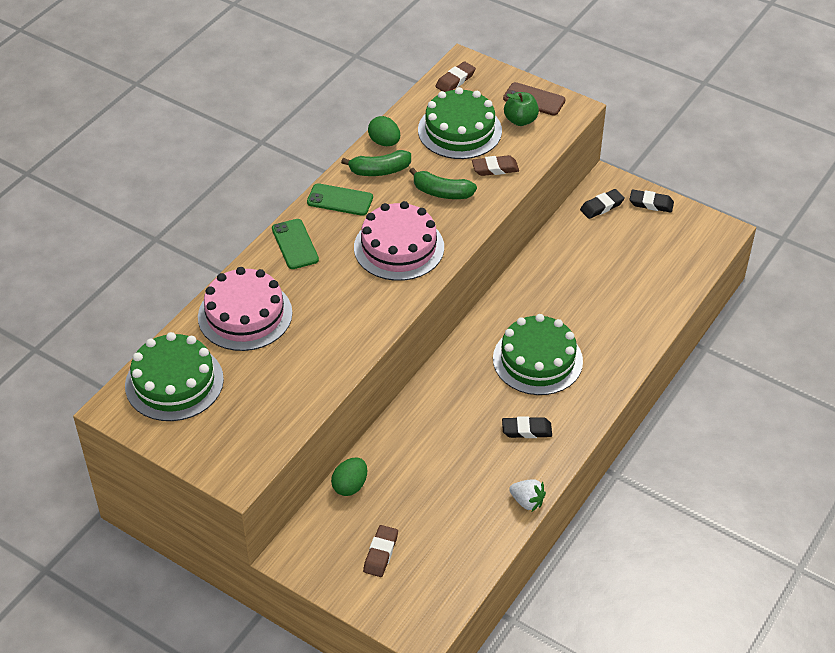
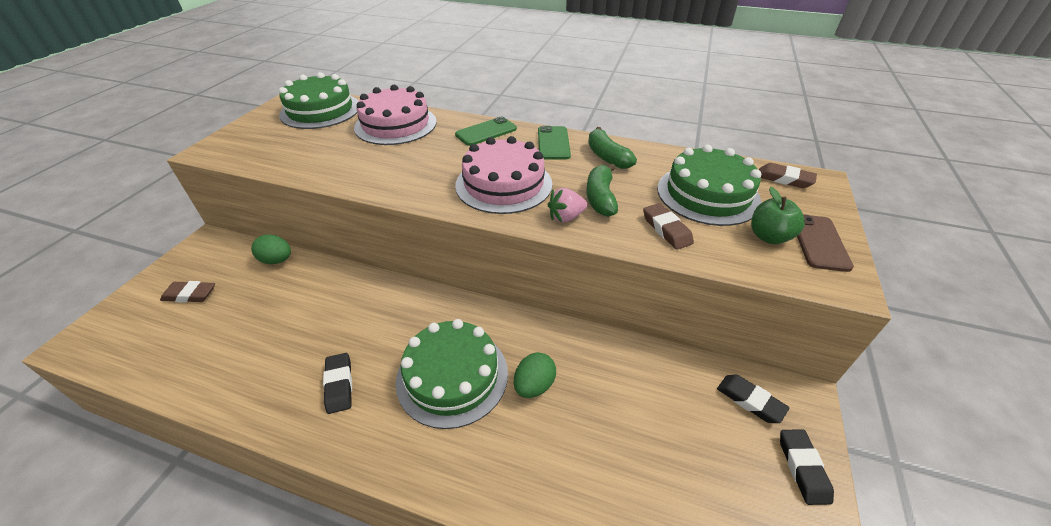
camera: 75 degrees right, 5 degrees down
green egg [368,116,400,146] -> green egg moved to [514,352,556,398]
white strawberry [509,479,546,511] -> none
none -> pink strawberry [548,188,587,223]

